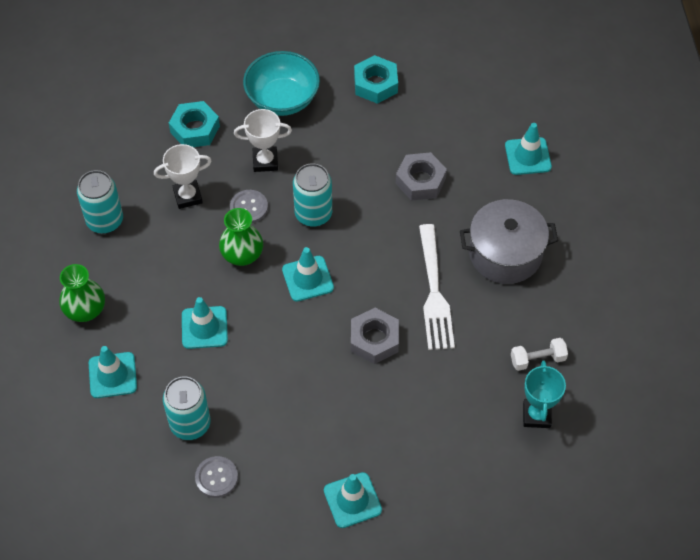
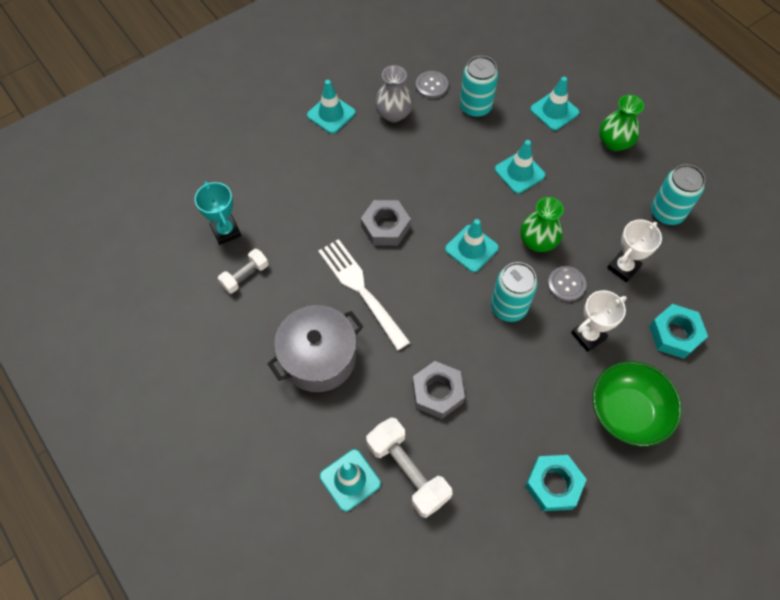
camera: 150 degrees right, 5 degrees up
turquoise bowl [243,51,320,116] -> green bowl [592,361,682,446]
none -> white dumbbell [366,417,452,518]
none -> grey vase [375,65,413,122]

